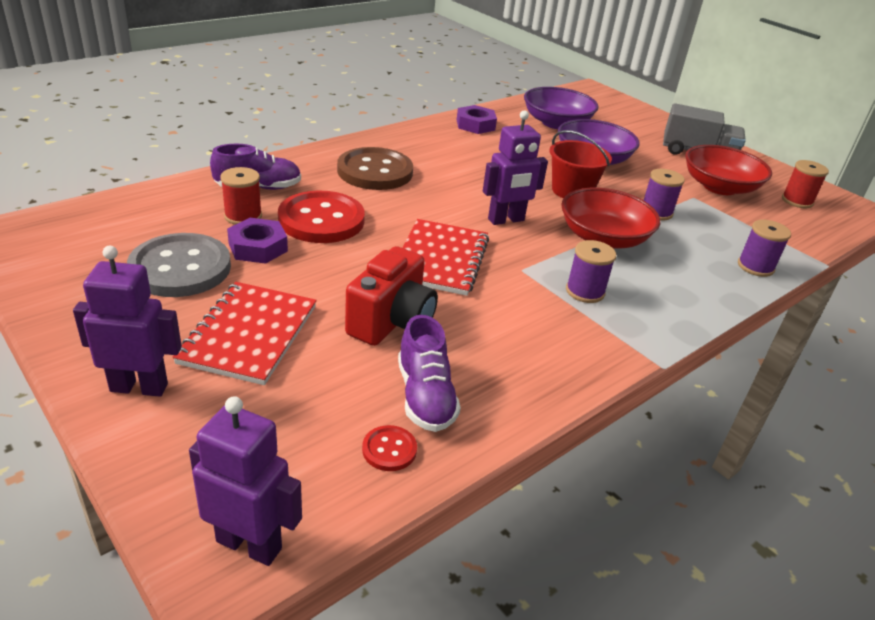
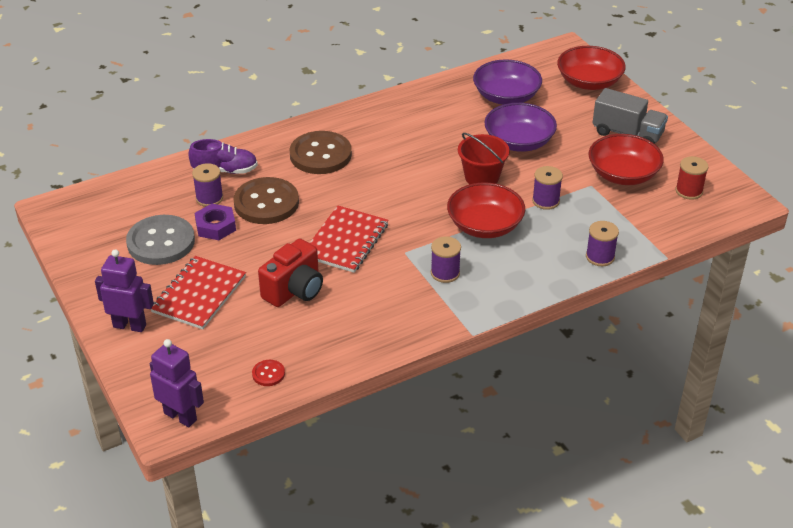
camera: 15 degrees right, 5 degrees up
red spool [220,167,262,225] -> purple spool [192,163,223,207]
red button [278,191,365,243] -> brown button [234,177,299,224]
purple shoe [398,315,461,432] -> none
purple nut [457,105,497,134] -> none
purple robot [483,110,548,225] -> none
none -> red bowl [557,46,626,90]

